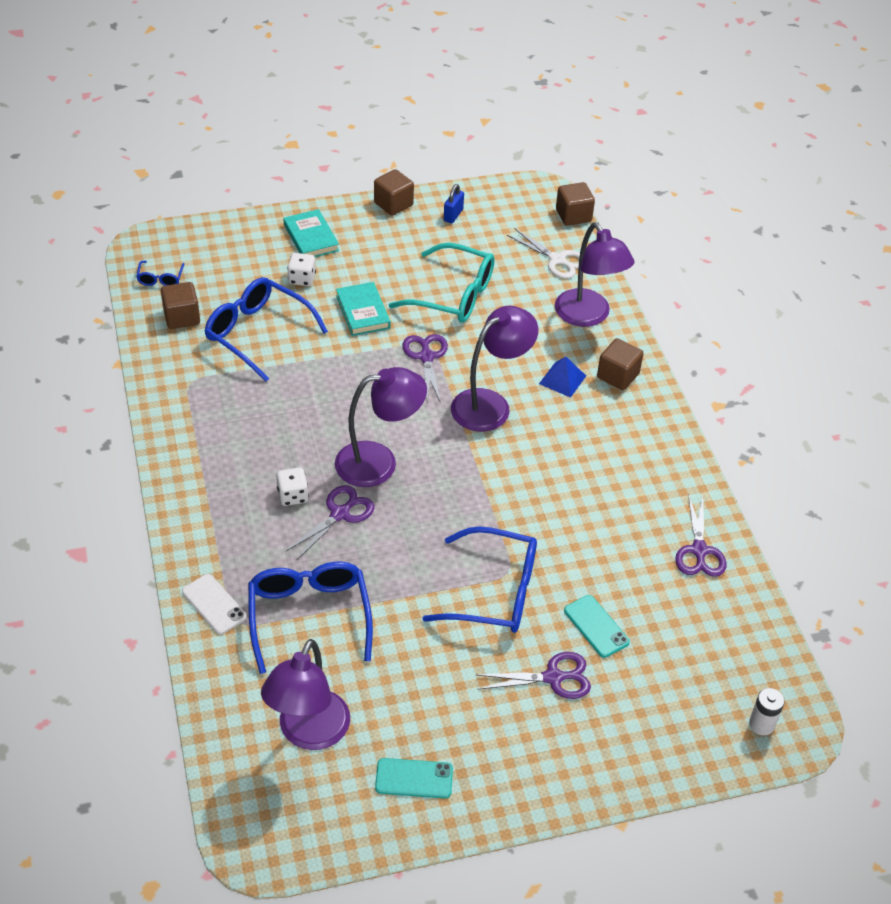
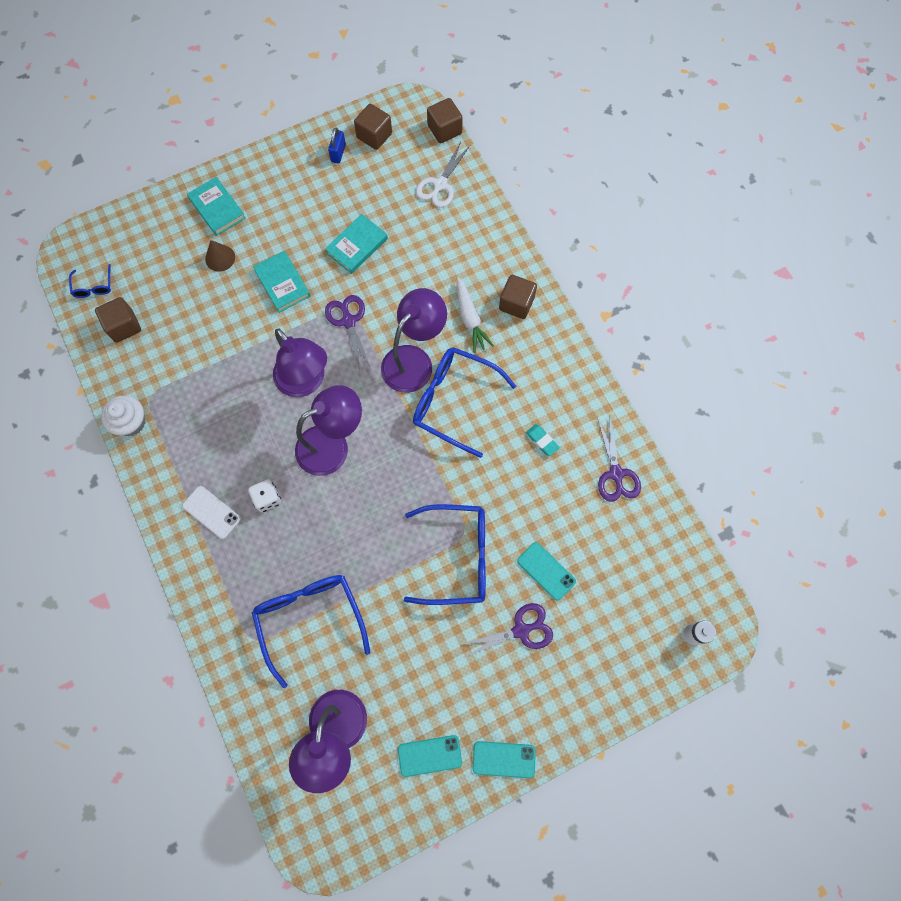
camera: 10 degrees left, 25 degrees up
white phone [182,574,247,634] -> white phone moved to [182,486,241,539]
blue glasses [204,277,328,382] -> blue glasses moved to [413,347,516,458]
purple scissors [286,485,375,560] -> none
white dice [287,253,316,286] -> brown cone [205,240,235,272]
brown cube [374,169,414,216] -> brown cube moved to [354,104,392,150]
turquoise glasses [389,243,495,323] -> turquoise book [325,214,388,274]
white scissors [507,228,580,279] -> white scissors turned 90 degrees clockwise [416,142,470,208]
blue pyramid [539,357,586,398] -> white carrot [457,277,494,353]
purple lamp [555,222,634,327] -> purple lamp moved to [273,328,327,397]
none -> white cupcake [101,395,146,436]
none -> turquoise phone [473,741,536,778]
none -> turquoise eraser [526,424,560,456]

